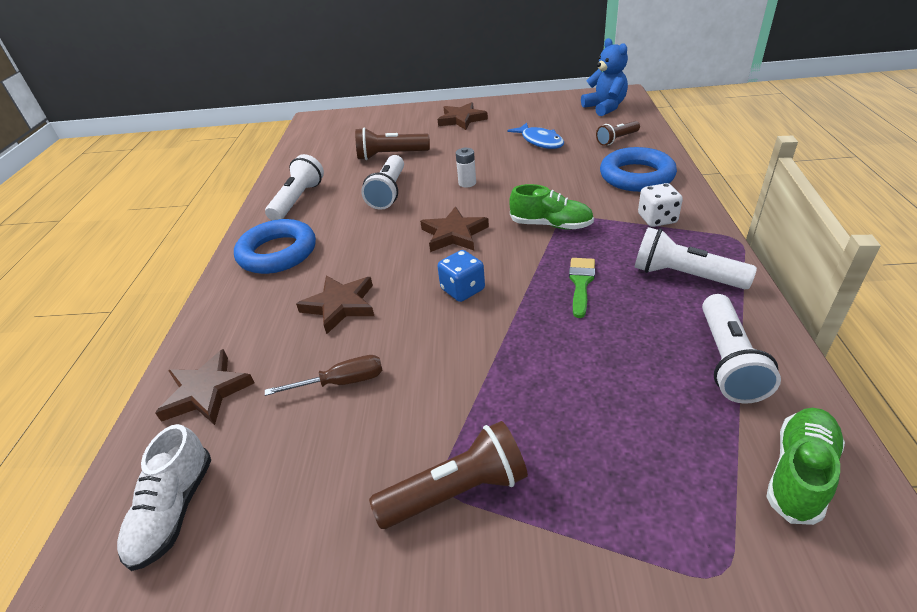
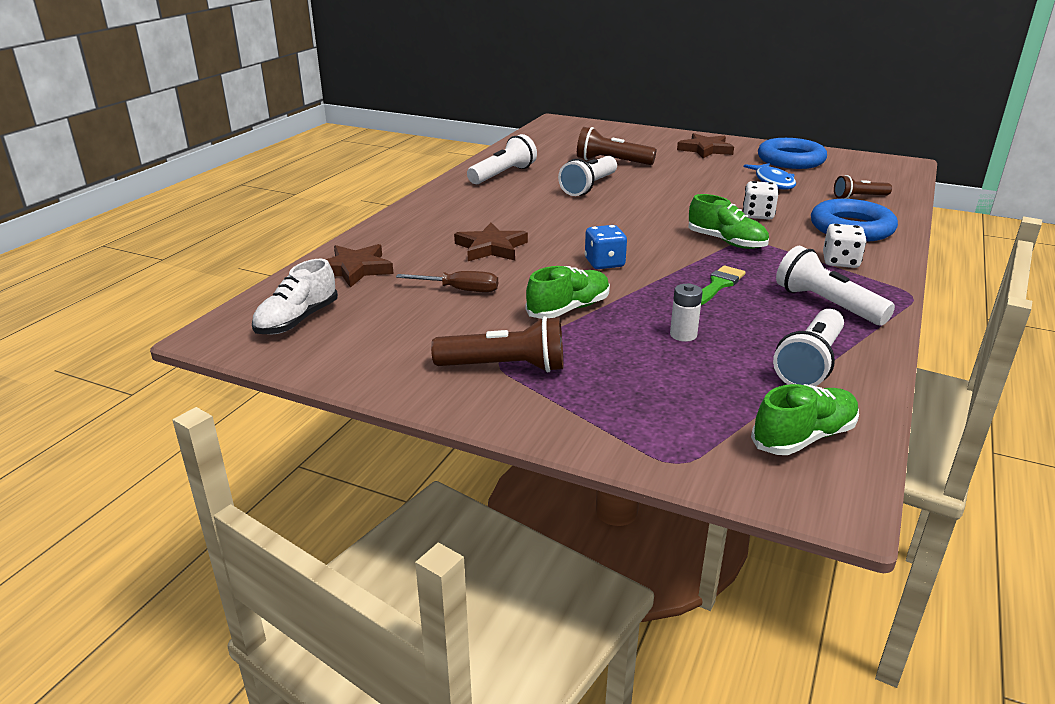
camera: 20 degrees right, 10 degrees down
blue ring [234,219,316,274] -> blue ring moved to [758,138,827,169]
brown star [420,207,489,252] -> none
white battery [456,147,476,187] -> white battery moved to [670,283,703,342]
blue teddy bear [581,38,628,116] -> none
none -> green shoe [526,266,610,319]
none -> white dice [743,181,778,220]

